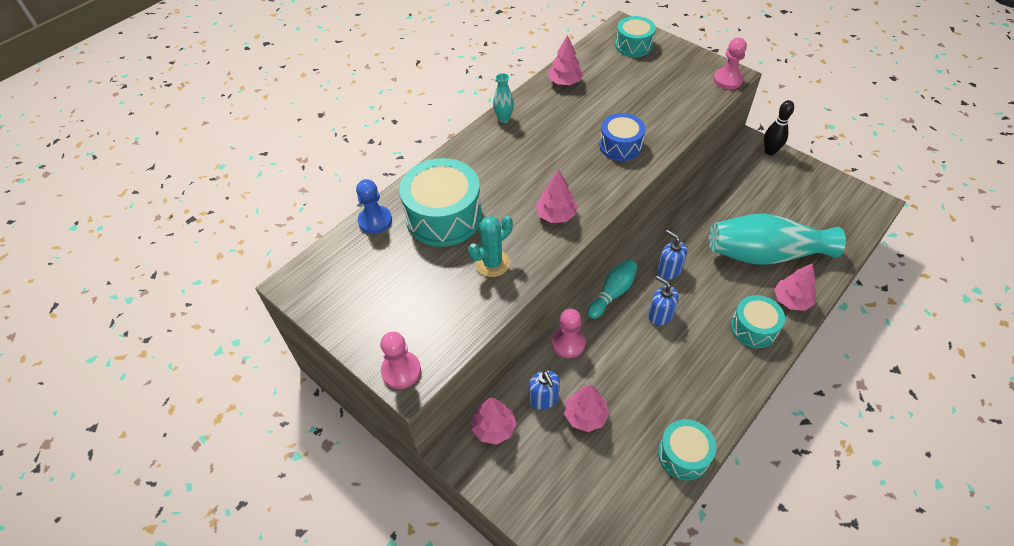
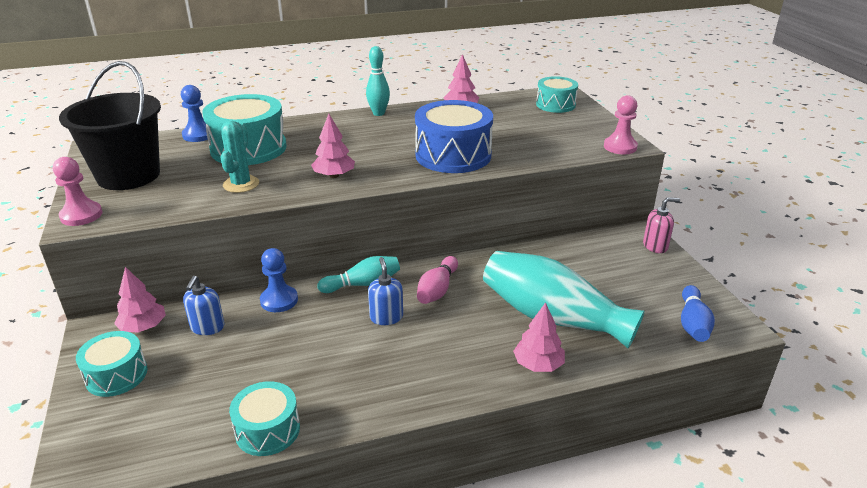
camera: 30 degrees right, 20 degrees down
turquoise cactus [468,216,513,277] -> turquoise cactus turned 75 degrees counterclockwise [220,121,259,193]
turquoise vase [493,73,514,123] -> turquoise bowling pin [366,46,390,116]
pink pawn [552,309,585,358] -> blue pawn [260,248,298,312]
pink tree [564,384,609,432] -> none
blue drum [600,113,645,161] -> blue drum [415,100,493,173], size x1.67
blue soap dispenser [658,230,687,279] -> pink bowling pin [417,256,458,304]
turquoise drum [731,295,785,348] -> turquoise drum moved to [76,331,147,397]
black bowling pin [764,100,794,155] -> pink soap dispenser [643,197,680,253]
none -> black bucket [59,61,161,190]
none -> blue bowling pin [681,285,715,342]

